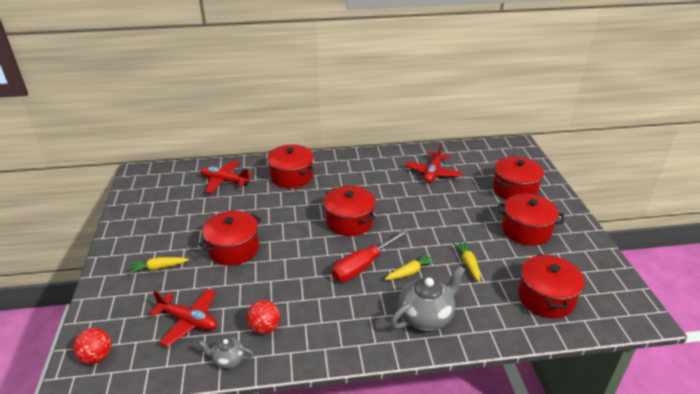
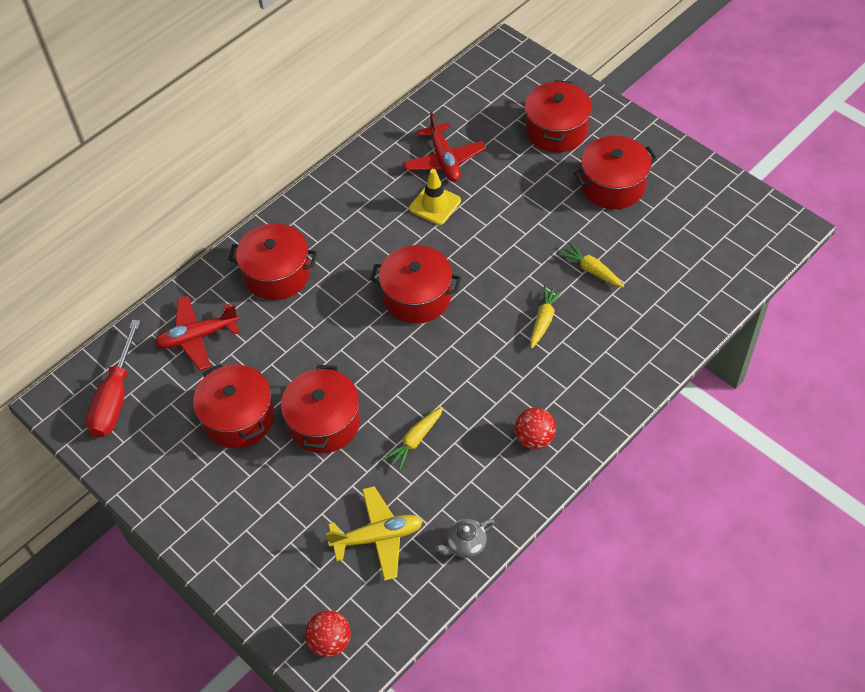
camera: 35 degrees left, 20 degrees up
yellow carrot [128,257,189,274] -> yellow carrot moved to [383,407,443,470]
red plane [149,289,217,347] -> yellow plane [326,486,423,581]
red ball [246,300,280,334] -> red ball moved to [514,408,556,449]
red screwdriver [332,229,409,282] -> red screwdriver moved to [86,320,141,437]
grey teapot [390,266,465,331] -> none
red pot [518,254,585,318] -> red pot moved to [193,364,274,449]
none -> yellow traffic cone [409,169,461,225]

